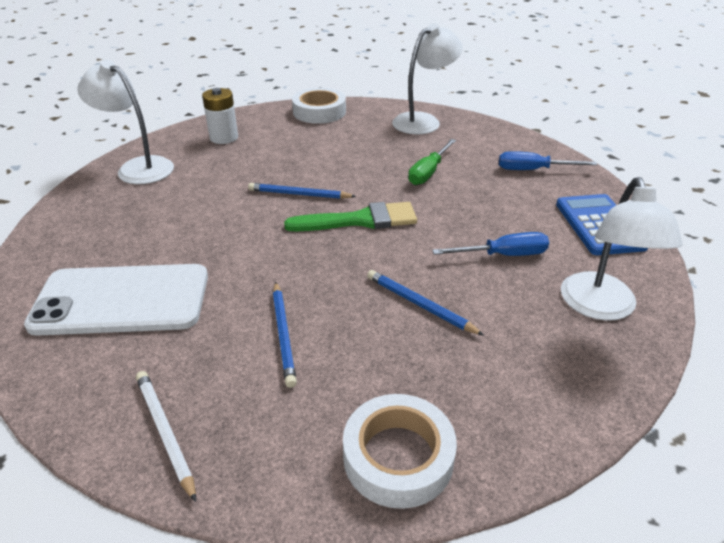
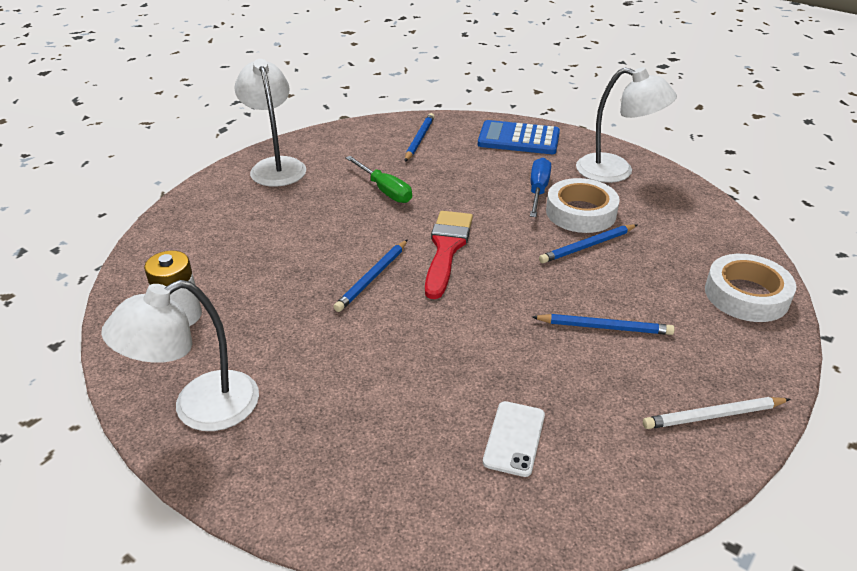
camera: 70 degrees left, 0 degrees up
white phone [24,264,208,336] -> white phone [483,401,545,477], size x0.45
green brush [284,202,417,231] -> red brush [425,211,473,299]
white tape [292,88,346,124] -> white tape moved to [546,178,620,233]
blue screwdriver [499,151,597,170] -> blue pencil [405,113,435,162]

